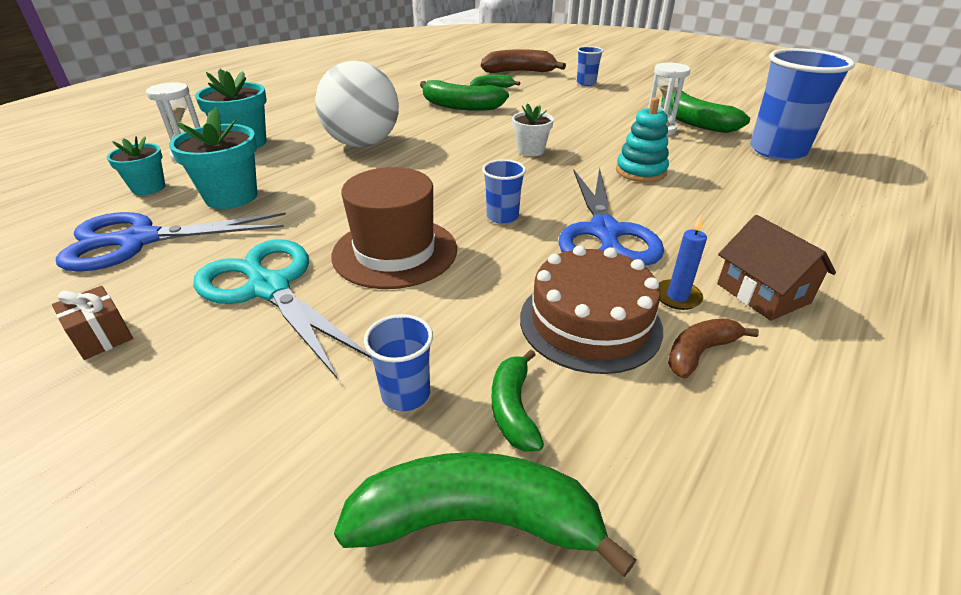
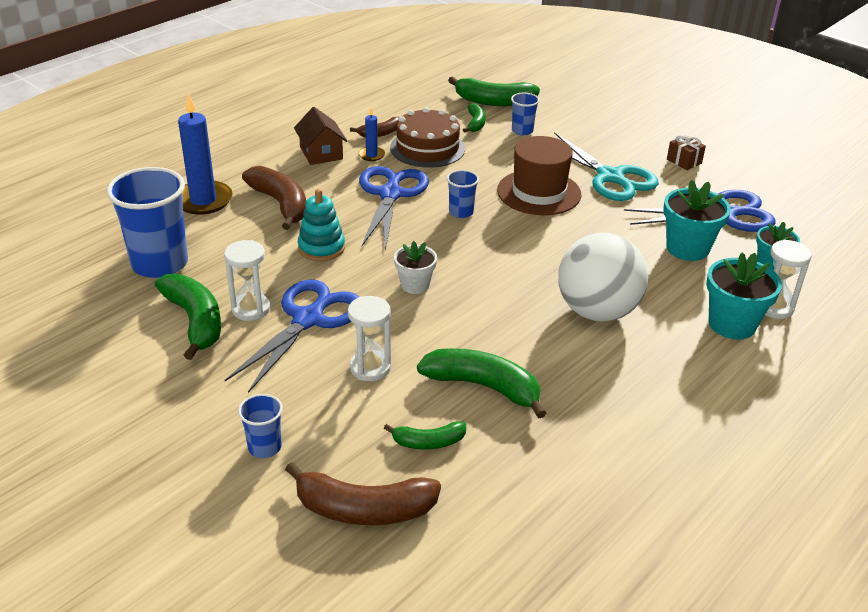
camera: 175 degrees left, 0 degrees up
none -> blue candle [178,94,233,215]
none -> blue scissors [225,280,359,393]
none -> brown banana [242,166,306,230]
none -> white hourglass [348,296,391,381]

